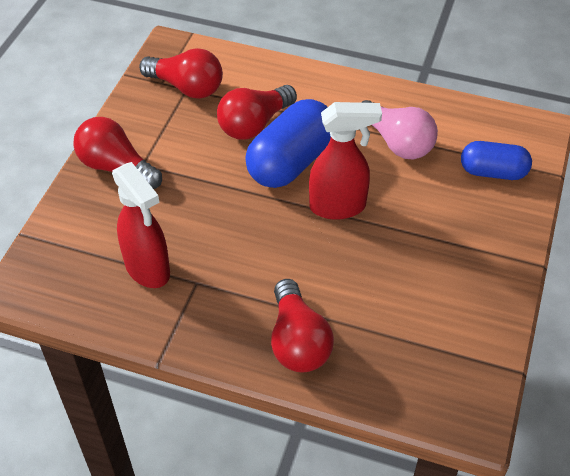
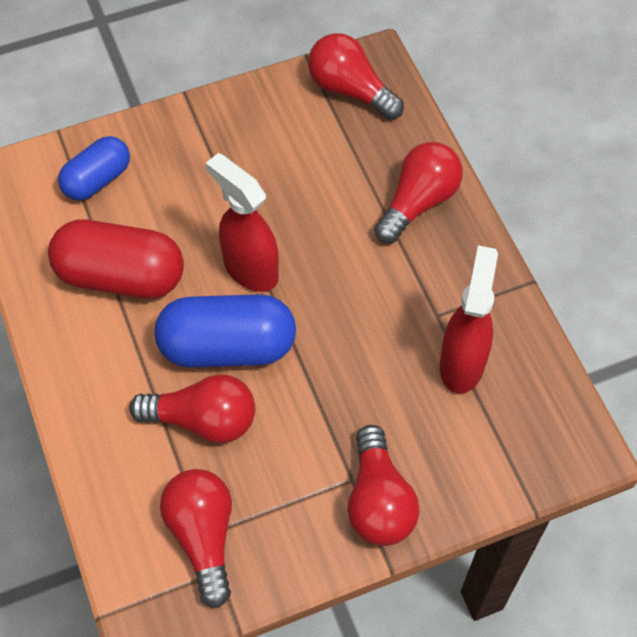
camera: 130 degrees left, 10 degrees up
pink light bulb [361,100,438,159] -> red capsule [48,220,184,299]
blue capsule [461,141,532,180] -> blue capsule turned 75 degrees clockwise [58,136,130,200]
none -> red light bulb [308,33,404,120]

